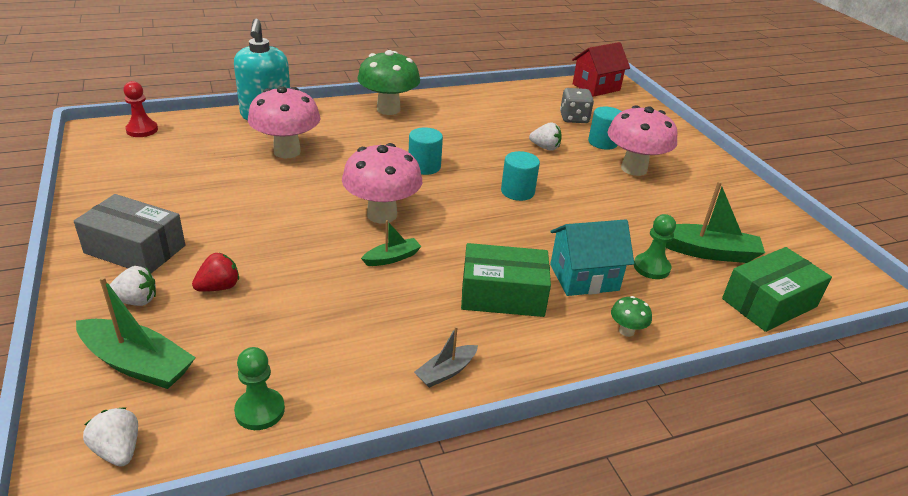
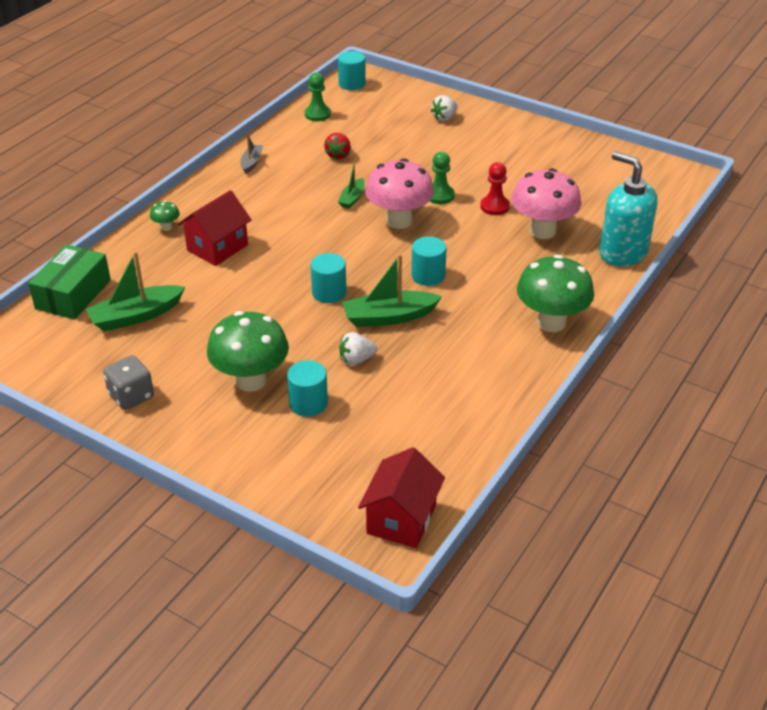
camera: 145 degrees right, 5 degrees up
grey box [74,194,185,273] -> none
green boat [76,276,196,389] -> green boat moved to [342,254,442,327]
white strawberry [83,407,138,467] -> turquoise cylinder [338,51,366,90]
red pawn [123,81,158,137] -> red pawn moved to [480,162,510,215]
red strawberry [192,253,239,292] -> red strawberry moved to [324,133,351,159]
green box [461,243,551,317] -> none
turquoise house [550,219,634,296] -> red house [178,190,252,266]
grey dice [560,88,594,123] -> grey dice moved to [103,355,154,410]
pink mushroom [607,105,678,176] -> green mushroom [207,311,289,392]
green pawn [634,214,676,279] -> green pawn moved to [430,152,455,204]

